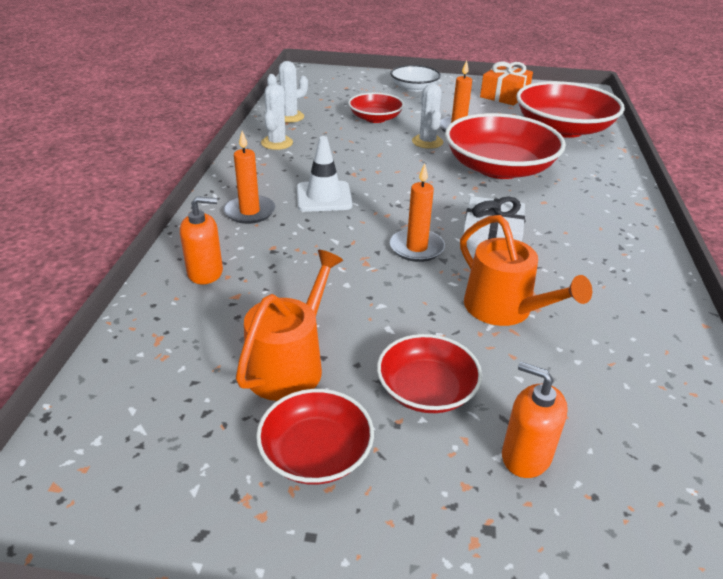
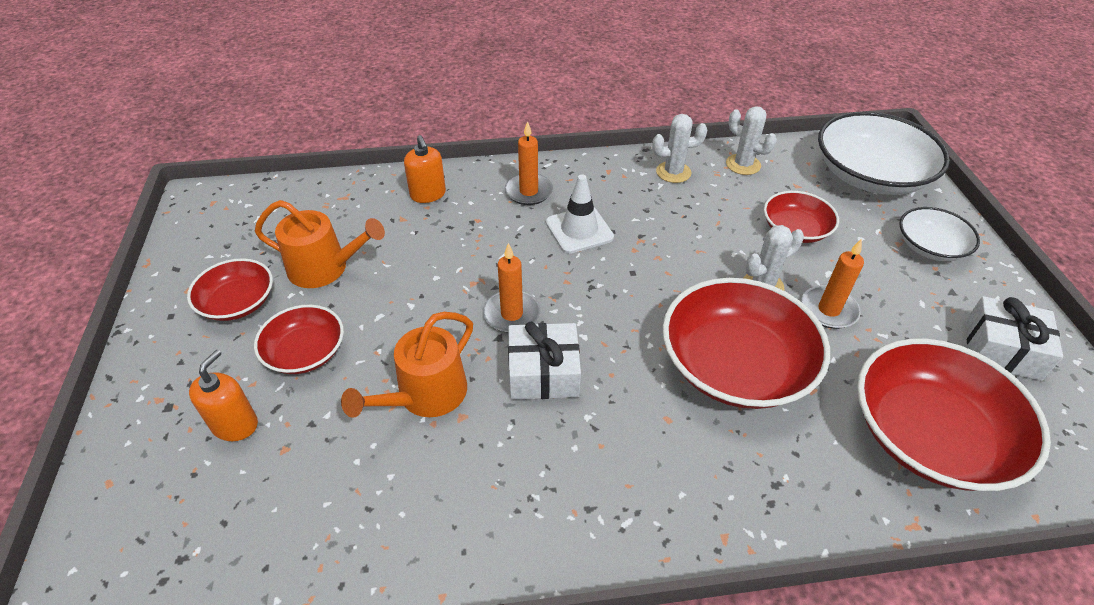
camera: 75 degrees right, 10 degrees up
orange gift [480,61,533,105] -> white gift [965,296,1063,381]
none -> white bowl [818,111,950,195]

